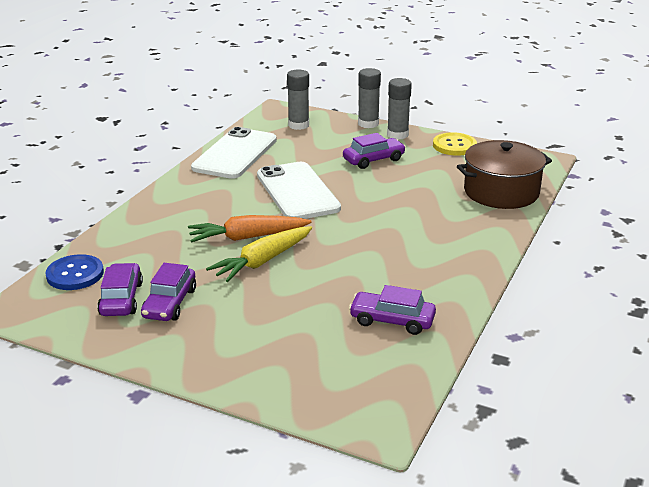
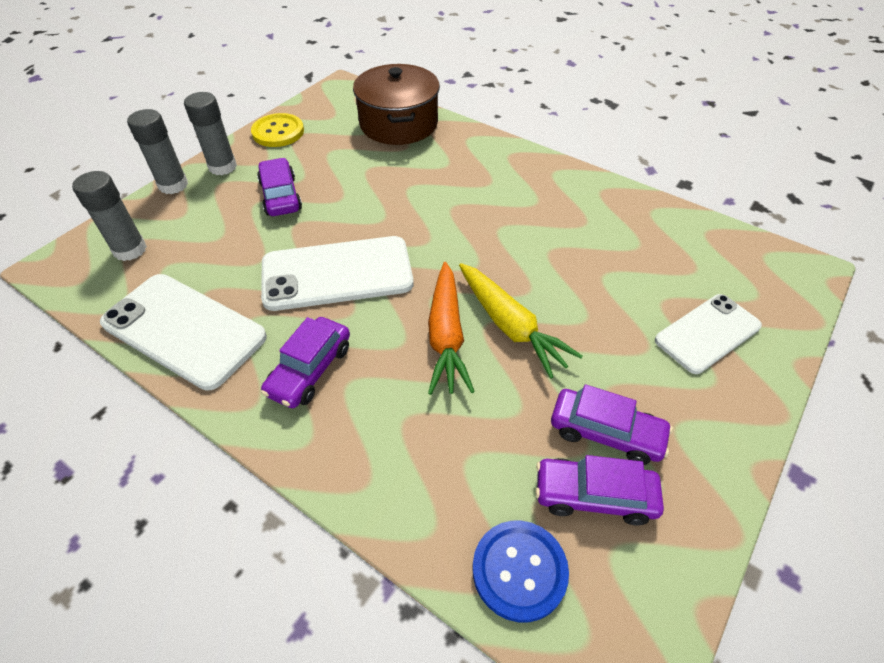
camera: 80 degrees left, 20 degrees up
purple car [349,285,436,335] -> purple car moved to [261,317,350,408]
none -> white phone [655,294,762,374]

